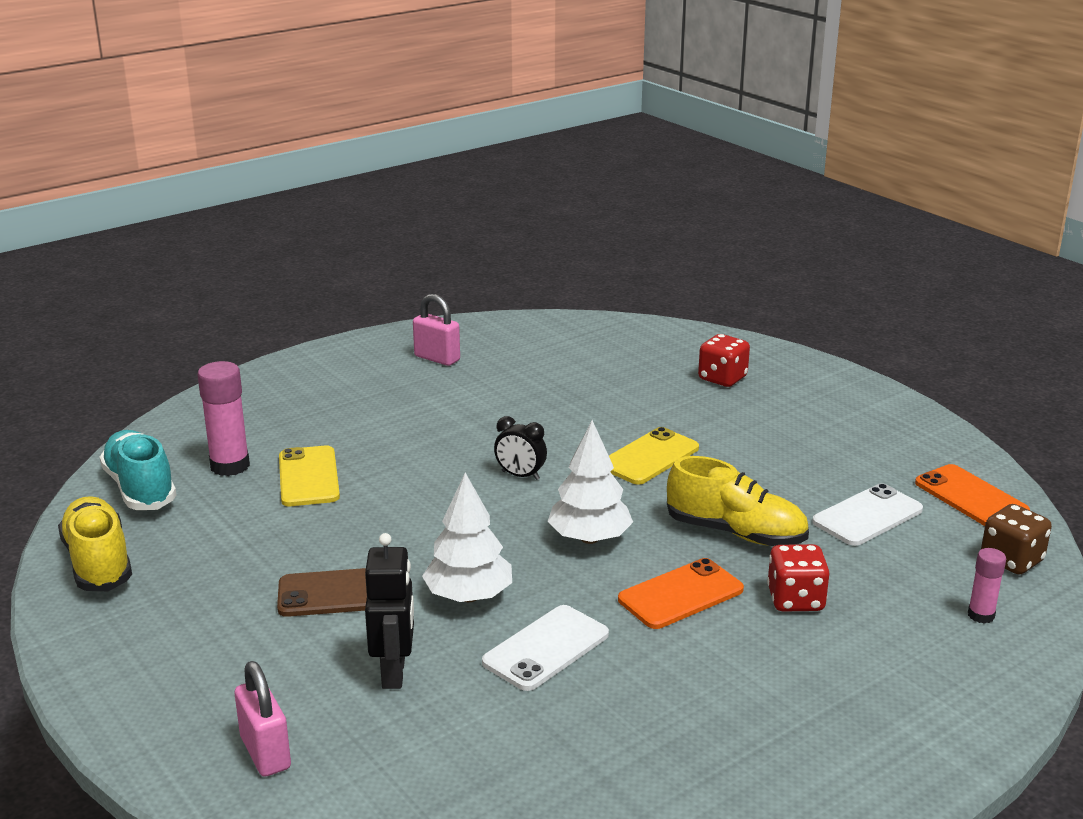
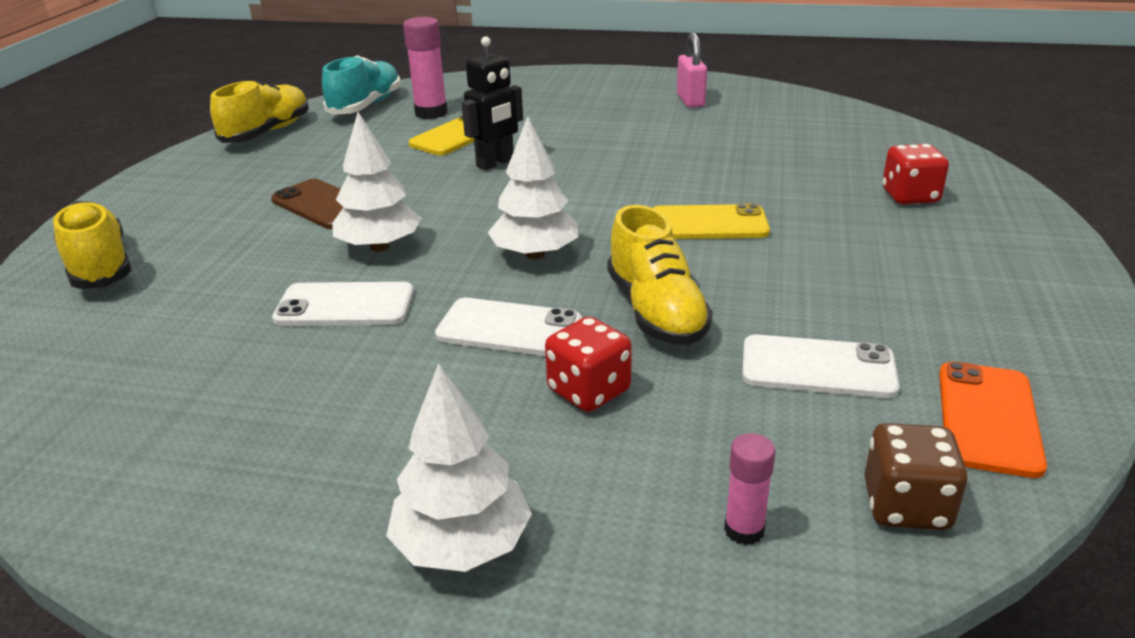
camera: 50 degrees right, 5 degrees up
pink padlock [235,661,291,777] -> yellow shoe [53,201,132,289]
black robot [365,533,414,689] -> black robot moved to [461,36,523,170]
black clock [494,416,547,480] -> none
orange phone [618,558,744,629] -> white phone [435,298,582,356]
none -> white tree [386,363,532,572]

